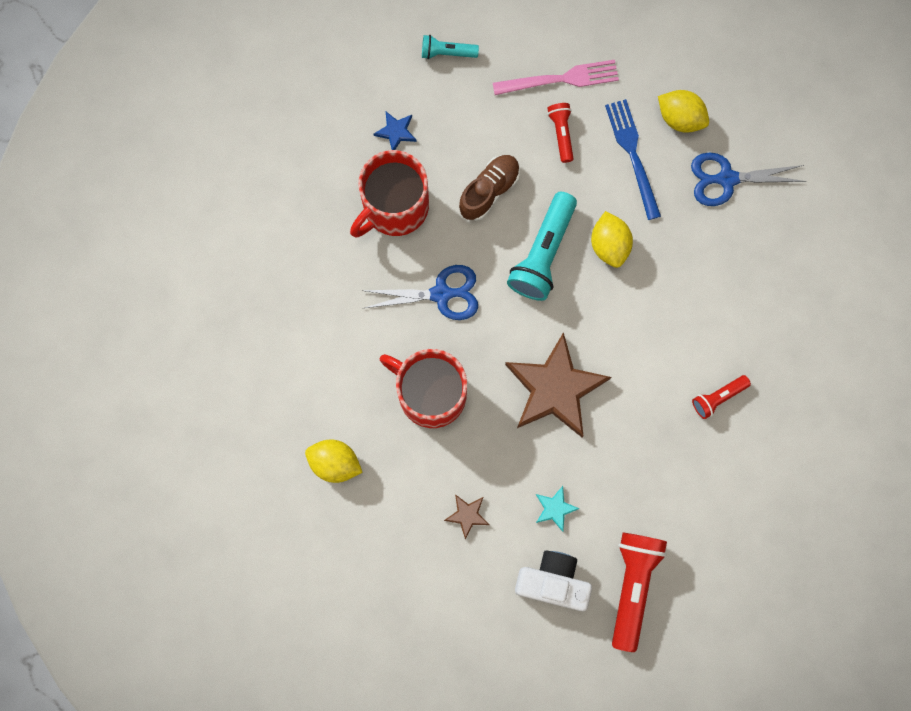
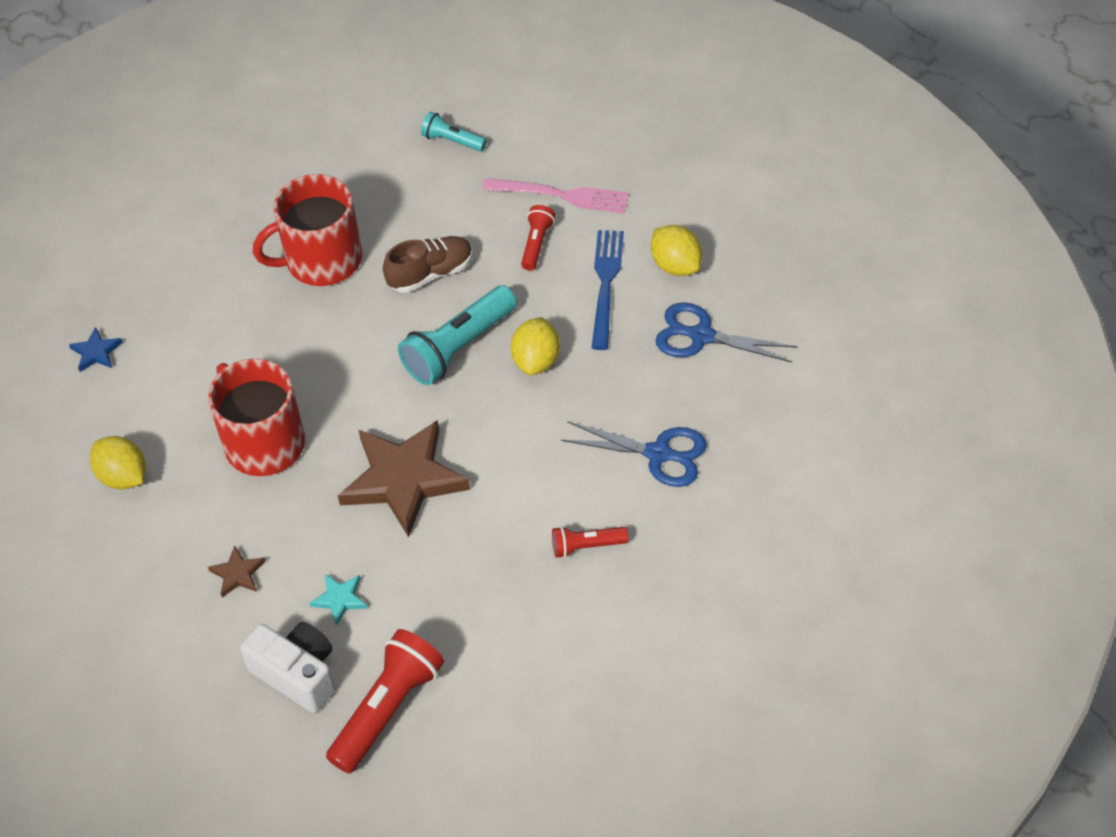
camera: 25 degrees right, 25 degrees down
blue scissors [362,265,478,320] -> blue scissors moved to [561,421,707,487]
blue star [373,112,417,150] -> blue star moved to [69,327,123,372]

